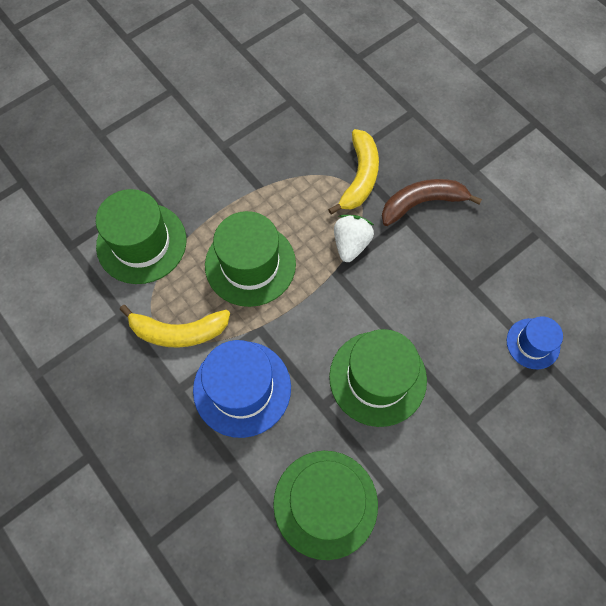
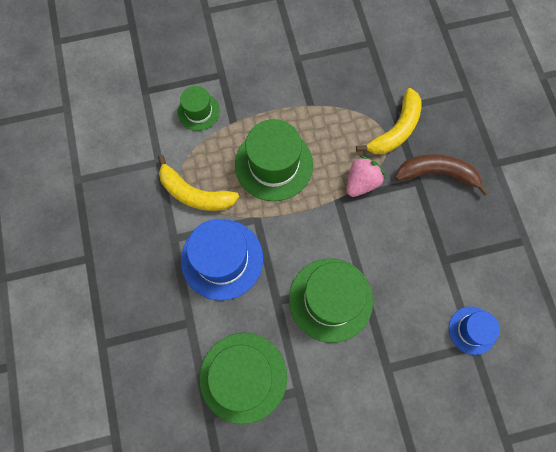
camera: 25 degrees right, 5 degrees up
green hat [96,189,186,284] -> green hat [177,86,220,131], size x0.56
white strawberry [334,215,374,262] -> pink strawberry [347,156,385,197]

